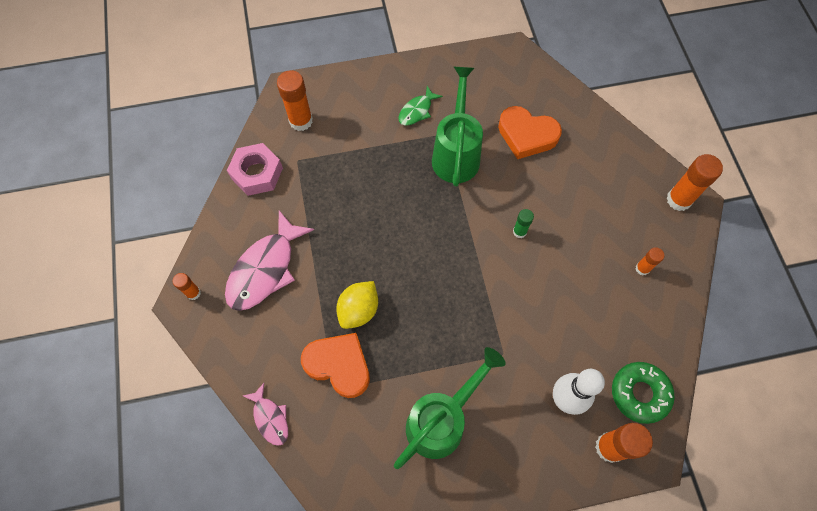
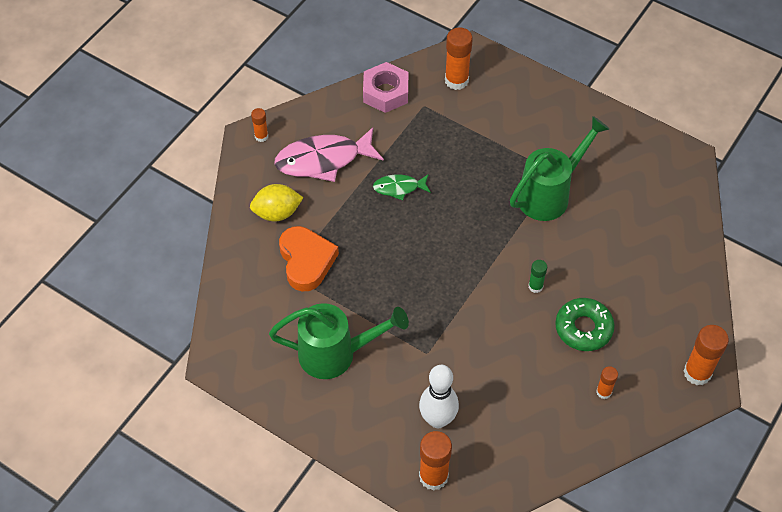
camera: 45 degrees right, 10 degrees down
pink fish [243,383,288,446] -> none
yellow lemon [336,281,378,329] -> yellow lemon moved to [250,184,303,221]
green fish [398,86,443,125] -> green fish moved to [373,174,431,200]
orange heart [498,106,562,159] -> none
green donut [612,362,675,424] -> green donut moved to [555,298,615,351]

